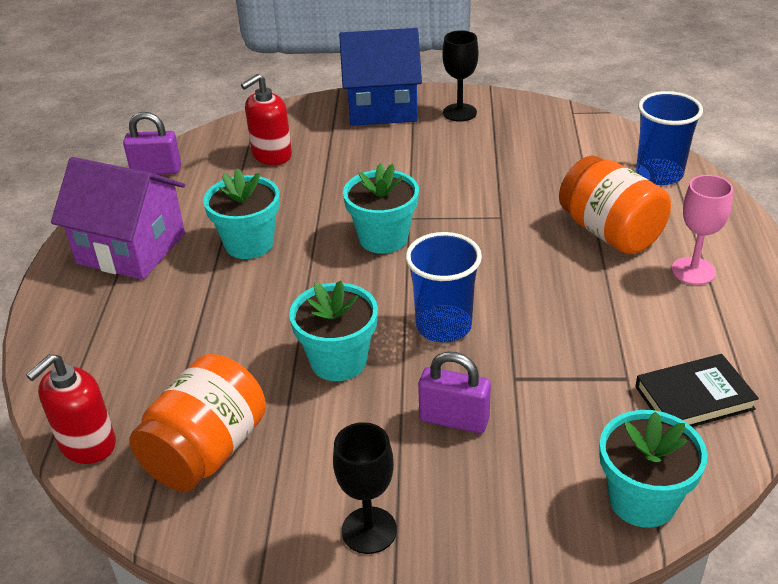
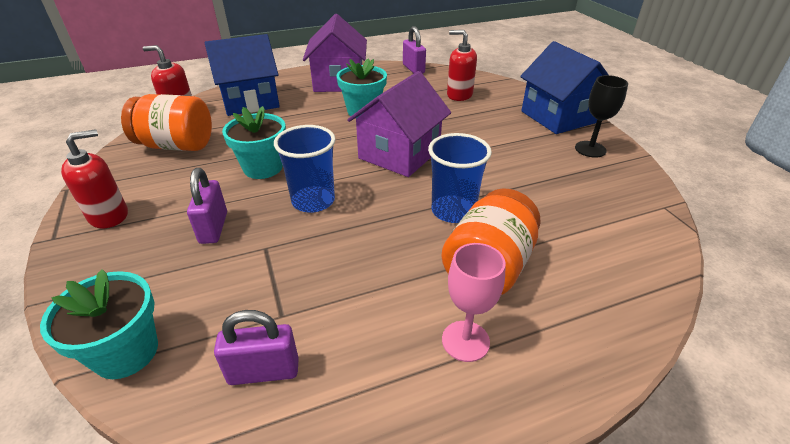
camera: 65 degrees right, 0 degrees up
black goblet [333,422,397,554] -> red soap dispenser [61,129,128,228]
turquoise flower pot [343,163,419,253] -> purple house [347,71,451,177]
black book [635,354,759,427] -> purple padlock [214,310,298,385]
blue cup [636,91,703,185] -> blue cup moved to [428,133,492,223]
none -> blue house [205,34,280,116]

